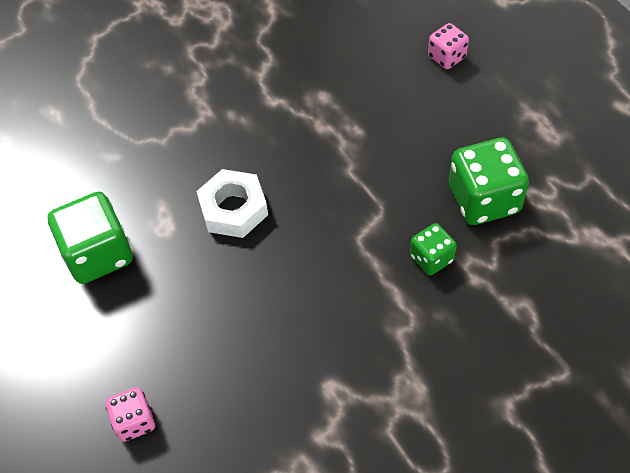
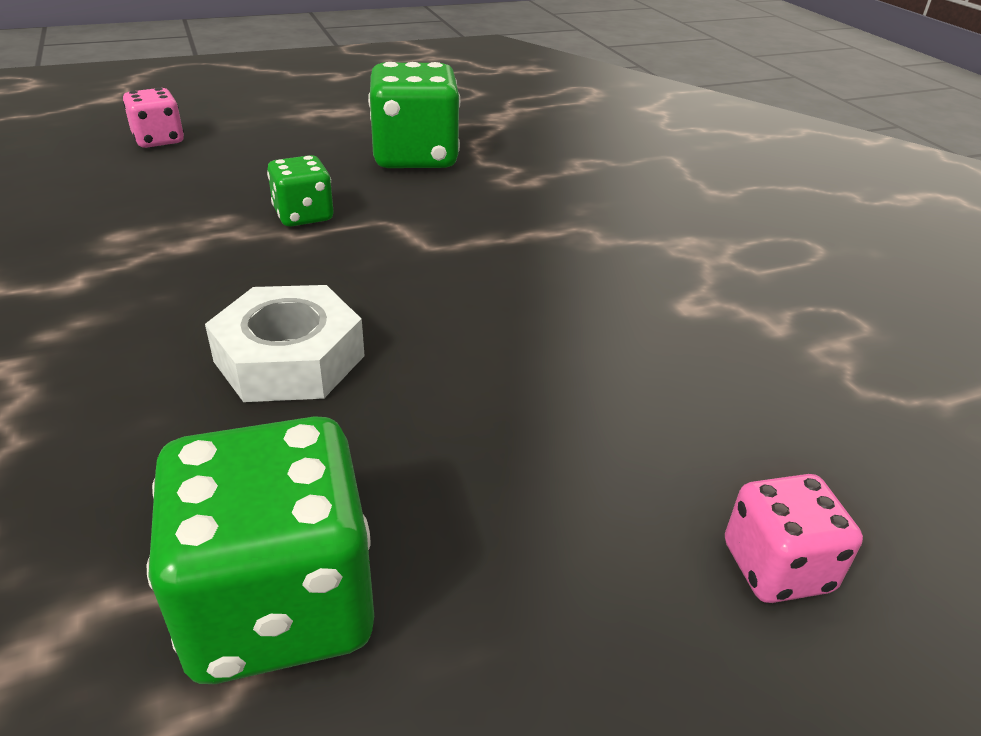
camera: 85 degrees left, 20 degrees down
green dice [410,223,457,275] -> green dice moved to [267,155,333,227]

